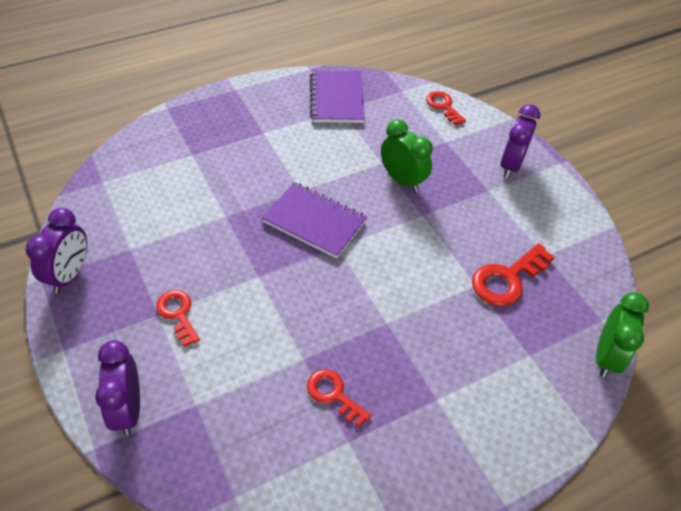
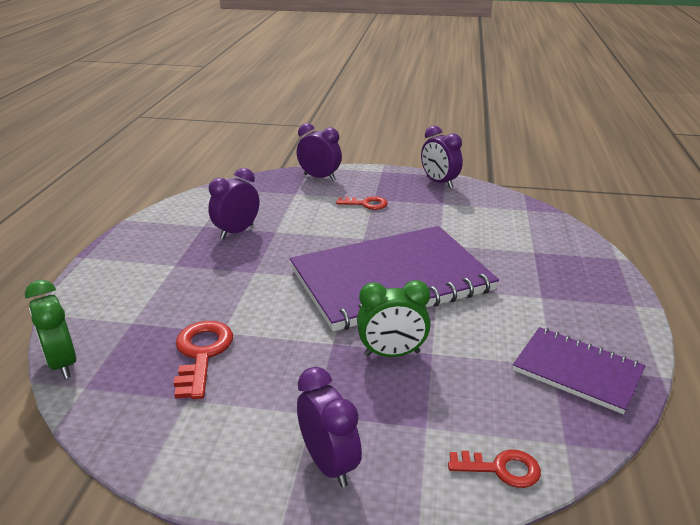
camera: 130 degrees right, 20 degrees down
purple notebook [262,182,367,258] -> purple notebook [290,226,499,331], size x1.93
red key [307,370,371,427] -> purple clock [208,168,259,239]

